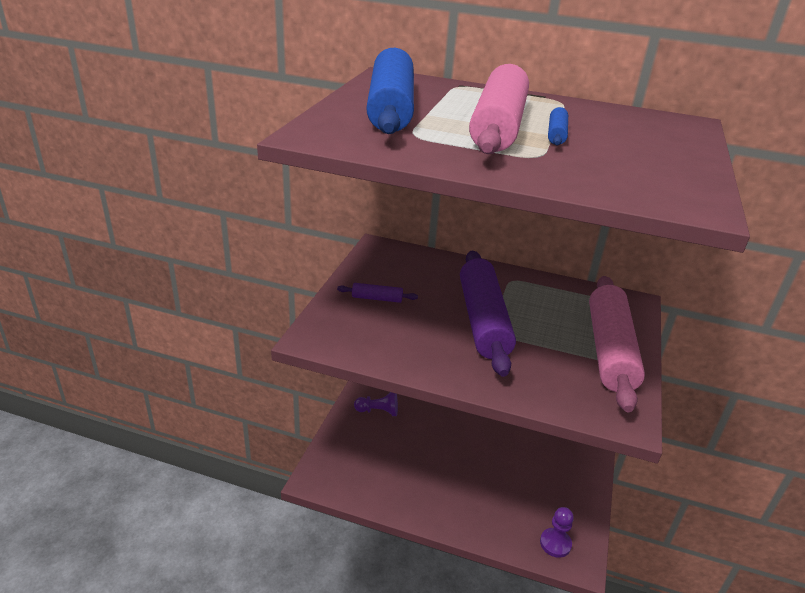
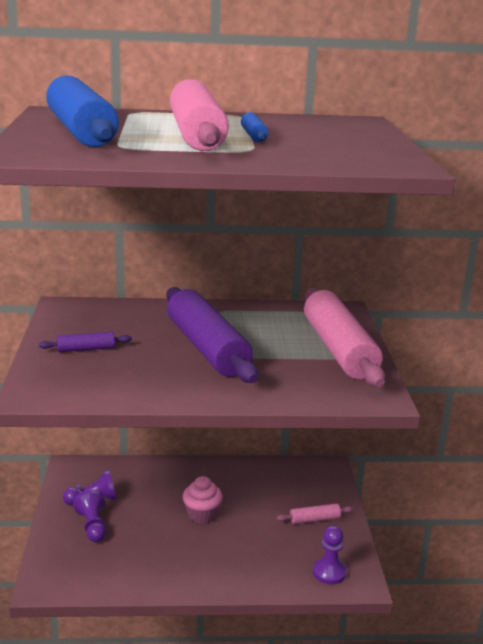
camera: 20 degrees left, 10 degrees down
none -> purple pawn [73,490,106,542]
none -> pink cupcake [182,476,223,524]
none -> pink rolling pin [276,503,354,524]

